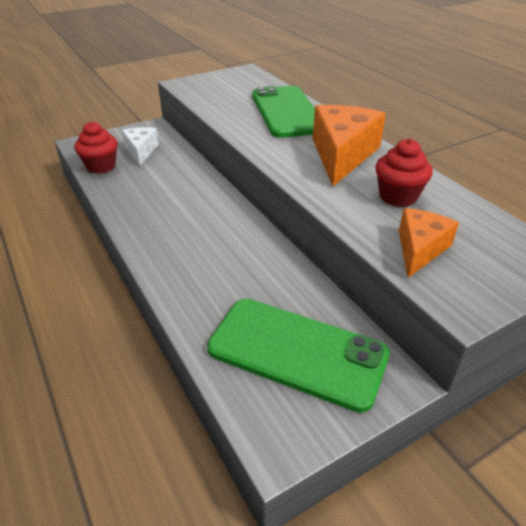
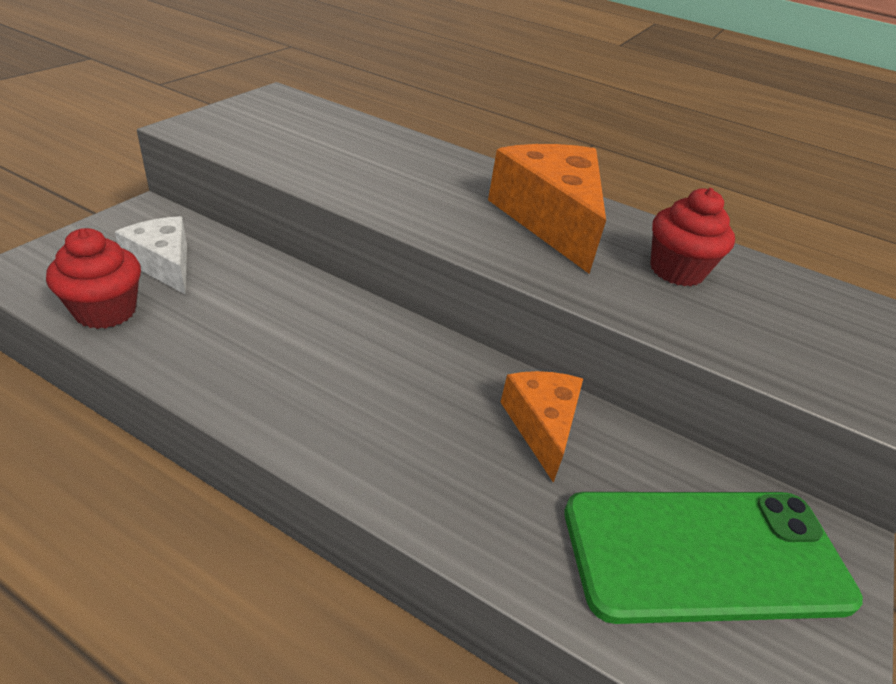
camera: 35 degrees left, 0 degrees up
green phone [252,86,315,138] -> none
orange cheese [399,208,459,278] -> orange cheese moved to [500,371,583,483]

